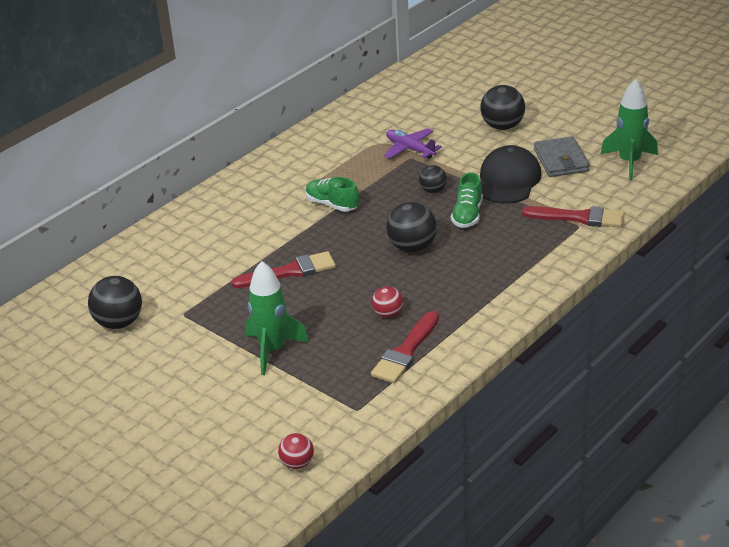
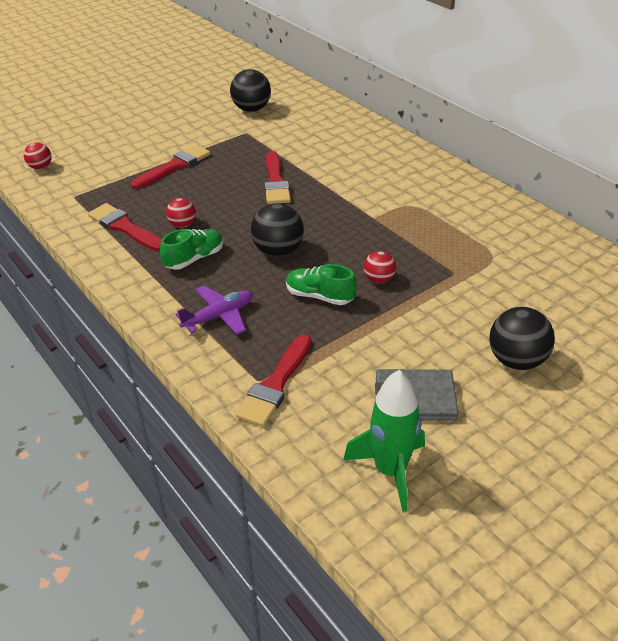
camera: 100 degrees right, 5 degrees up
green rocket [245,261,309,375] -> red brush [131,145,211,189]
green shoe [306,177,359,212] -> green shoe moved to [160,229,223,270]
purple plane [384,128,442,159] -> purple plane moved to [175,286,253,335]
black ball [419,165,447,193] -> red ball [364,251,396,283]
black cap [480,145,542,204] -> none

